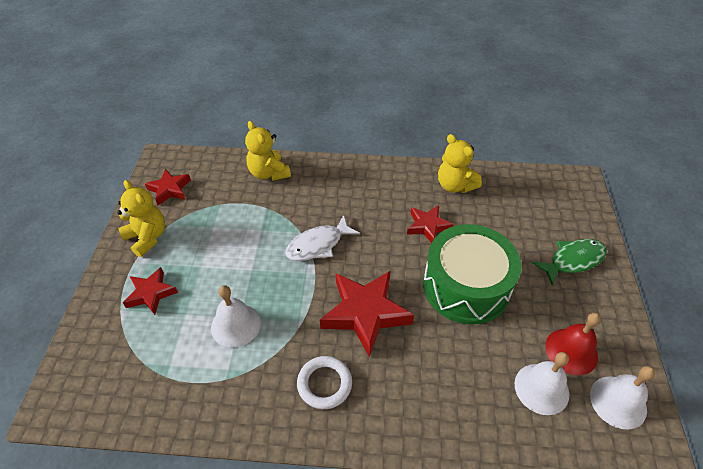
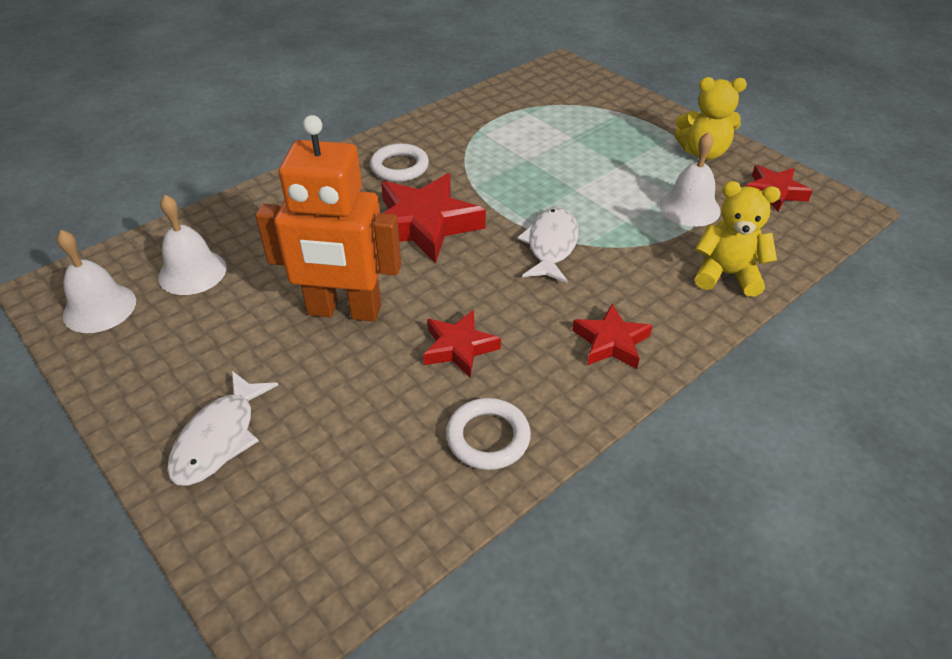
camera: 135 degrees right, 5 degrees down
red star [123,267,178,315] -> red star moved to [572,303,652,369]
white bell [211,285,261,348] -> white bell moved to [659,132,721,227]
green drum [423,224,521,325] -> orange robot [256,115,401,322]
yellow teddy bear [438,134,482,193] -> white ring [446,398,531,470]
green fish [532,239,606,285] -> white fish [167,371,278,486]
red bell [545,313,601,375] -> none

